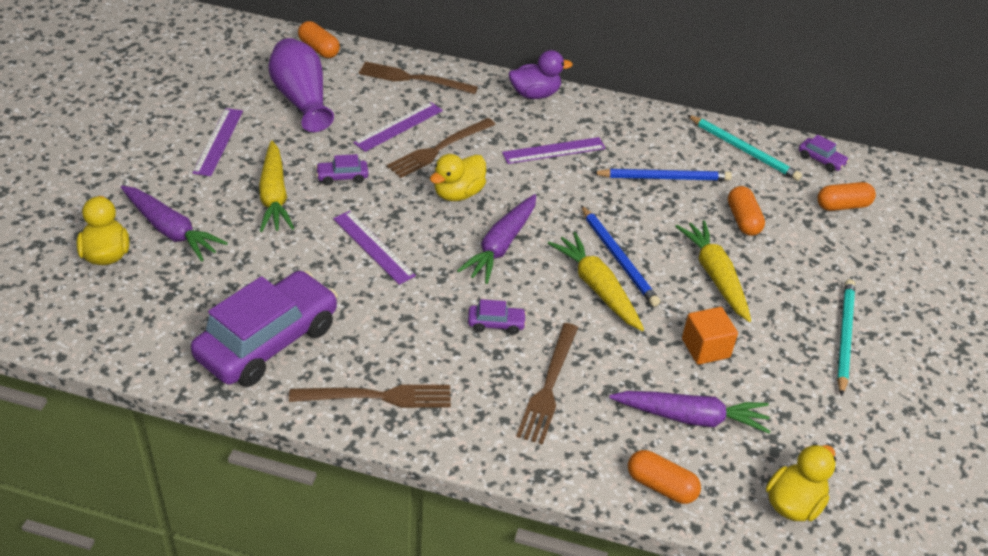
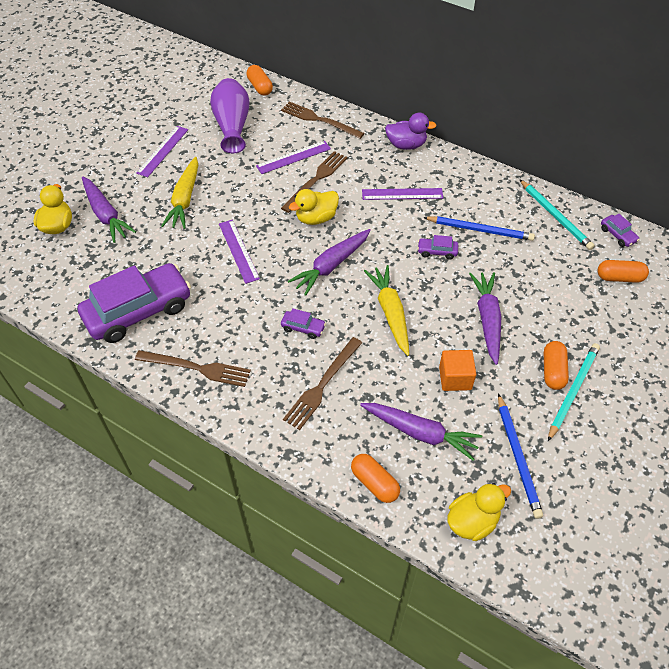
camera: 20 degrees right, 10 degrees up
purple car [316,154,368,185] -> purple car moved to [417,235,458,260]
brown fork [387,118,495,178] -> brown fork turned 150 degrees clockwise [281,151,347,213]
blue pencil [581,205,660,307] -> blue pencil moved to [498,393,543,519]
yellow carrot [675,220,751,322] -> purple carrot [469,272,501,365]
orange capsule [728,186,765,236] -> orange capsule moved to [544,341,569,390]

